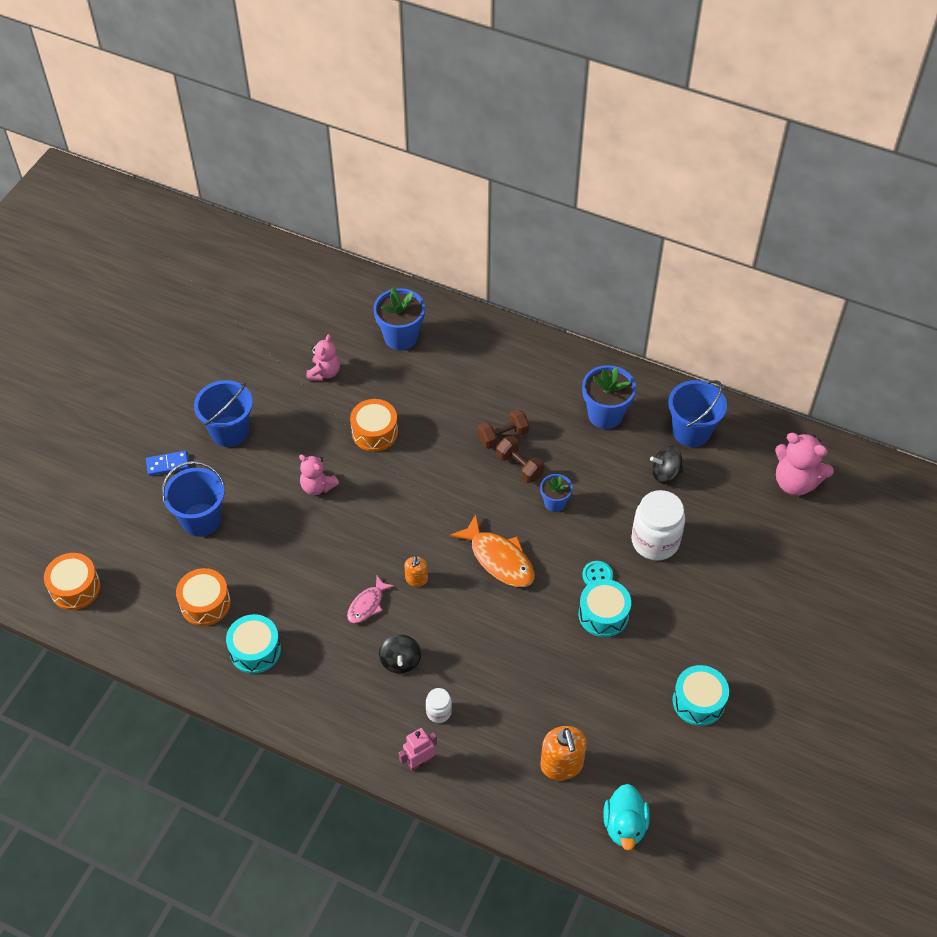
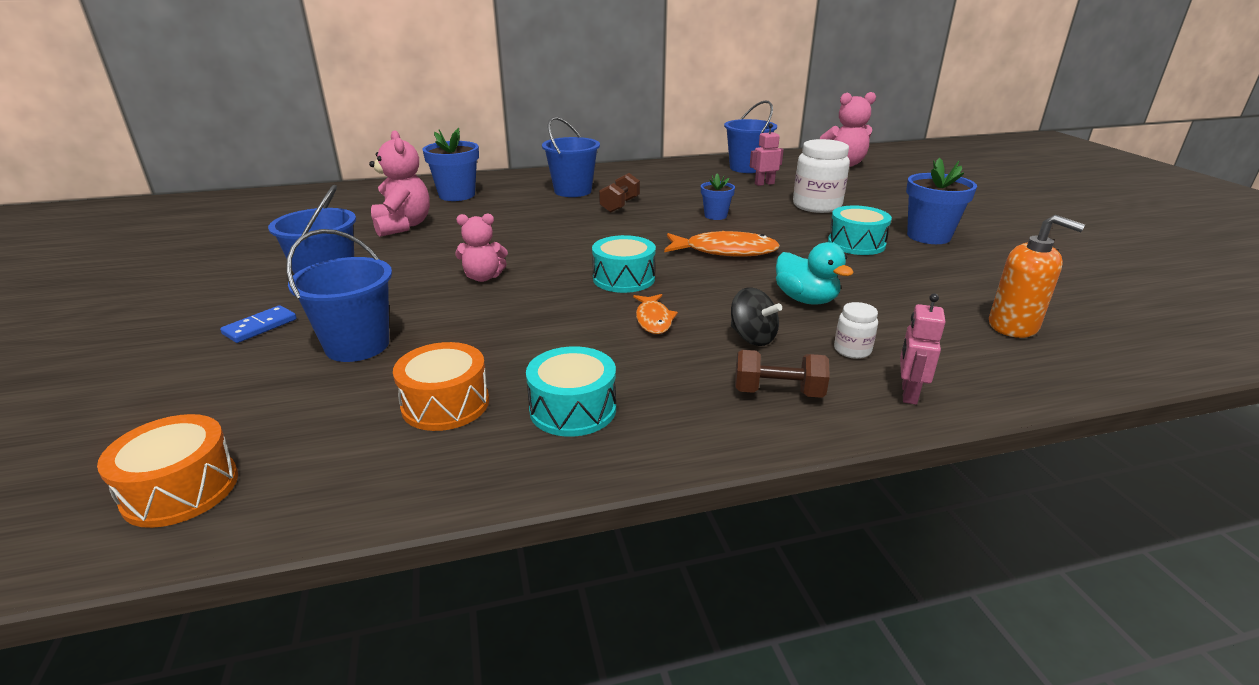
camera: 40 degrees left, 25 degrees down
pink teddy bear [307,334,340,381] -> pink teddy bear [369,130,430,237], size x1.55
pink fish [347,576,394,624] -> orange fish [633,294,678,334]
orange drum [350,399,398,452] -> none
orange soap dispenser [404,556,428,586] -> none
brown dumbbell [496,436,545,483] -> brown dumbbell moved to [735,349,830,398]
blue flower pot [582,365,636,429] -> blue flower pot moved to [906,158,977,244]
turquoise button [582,561,613,585] -> none
turquoise duck [603,784,650,850] -> turquoise duck moved to [776,242,854,305]
black spinning top [650,446,683,483] -> pink robot [750,124,784,186]
turquoise drum [673,665,729,726] -> turquoise drum moved to [592,235,656,293]
none -> blue bucket [542,117,600,197]

